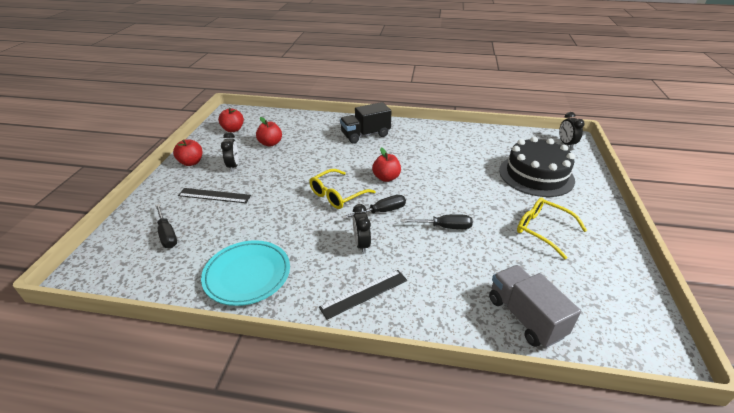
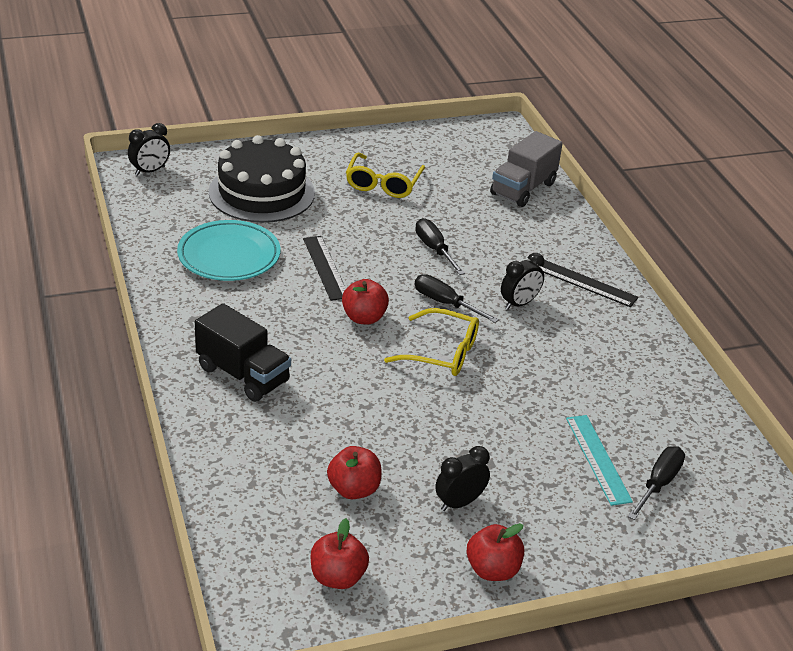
camera: 120 degrees left, 0 degrees up
black ruler [178,188,251,203] -> black ruler moved to [303,236,346,301]
turquoise plate [201,240,290,306] -> turquoise plate moved to [177,220,281,281]
none -> turquoise ruler [566,415,633,506]

